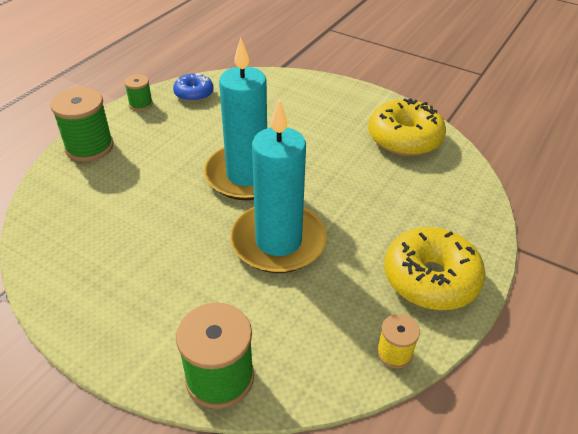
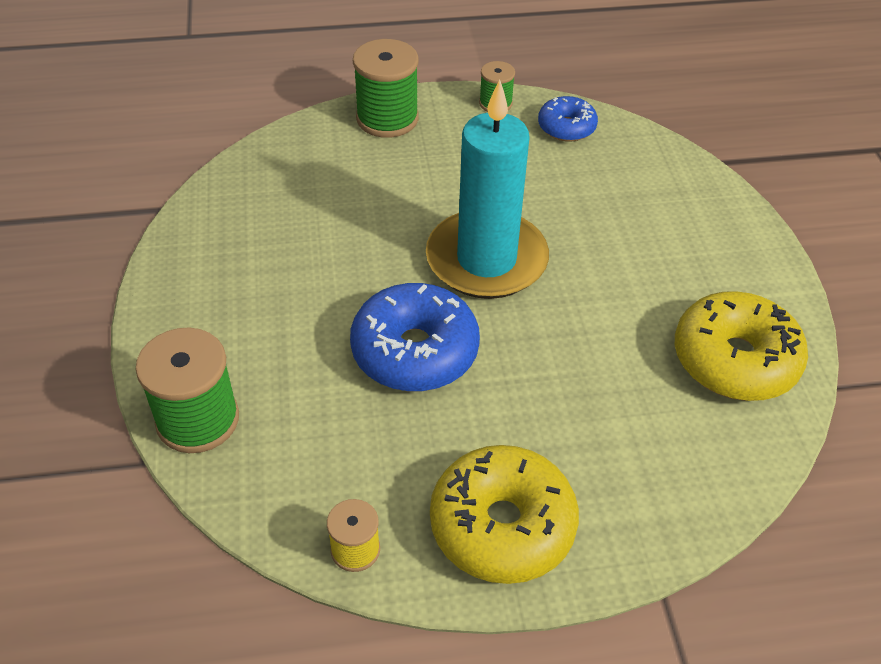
camera: 50 degrees right, 5 degrees up
turquoise candle [230,99,327,273] -> blue donut [350,283,480,392]

